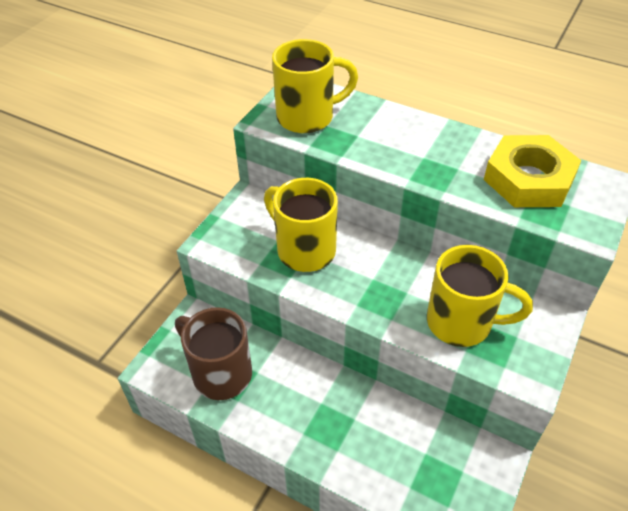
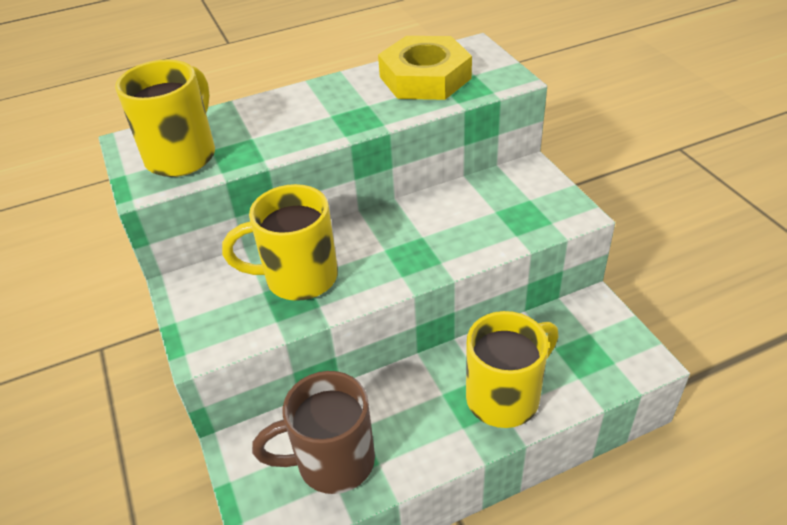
camera: 50 degrees left, 5 degrees down
yellow mug [427,245,533,347] -> yellow mug moved to [466,311,559,428]

